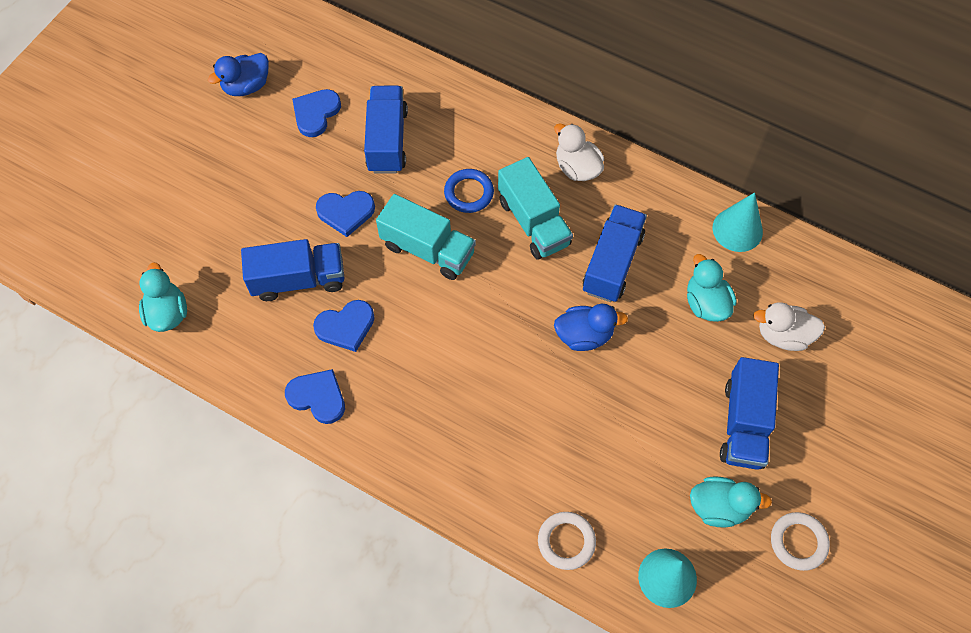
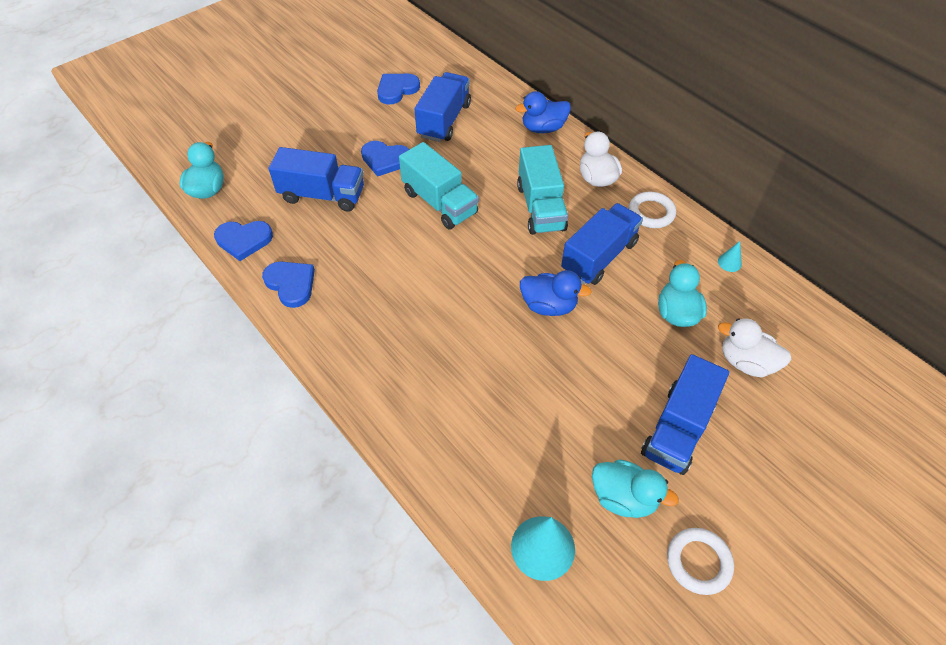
camera: 20 degrees right, 10 degrees down
blue duck [208,53,269,96] -> blue duck moved to [515,91,571,133]
blue heart [313,300,374,352] -> blue heart moved to [214,221,273,261]
blue ring [444,169,494,213] -> none
white ring [538,512,596,570] -> white ring moved to [629,192,676,228]
turquoise cone [713,192,763,252] -> turquoise cone [718,241,742,272], size x0.48

